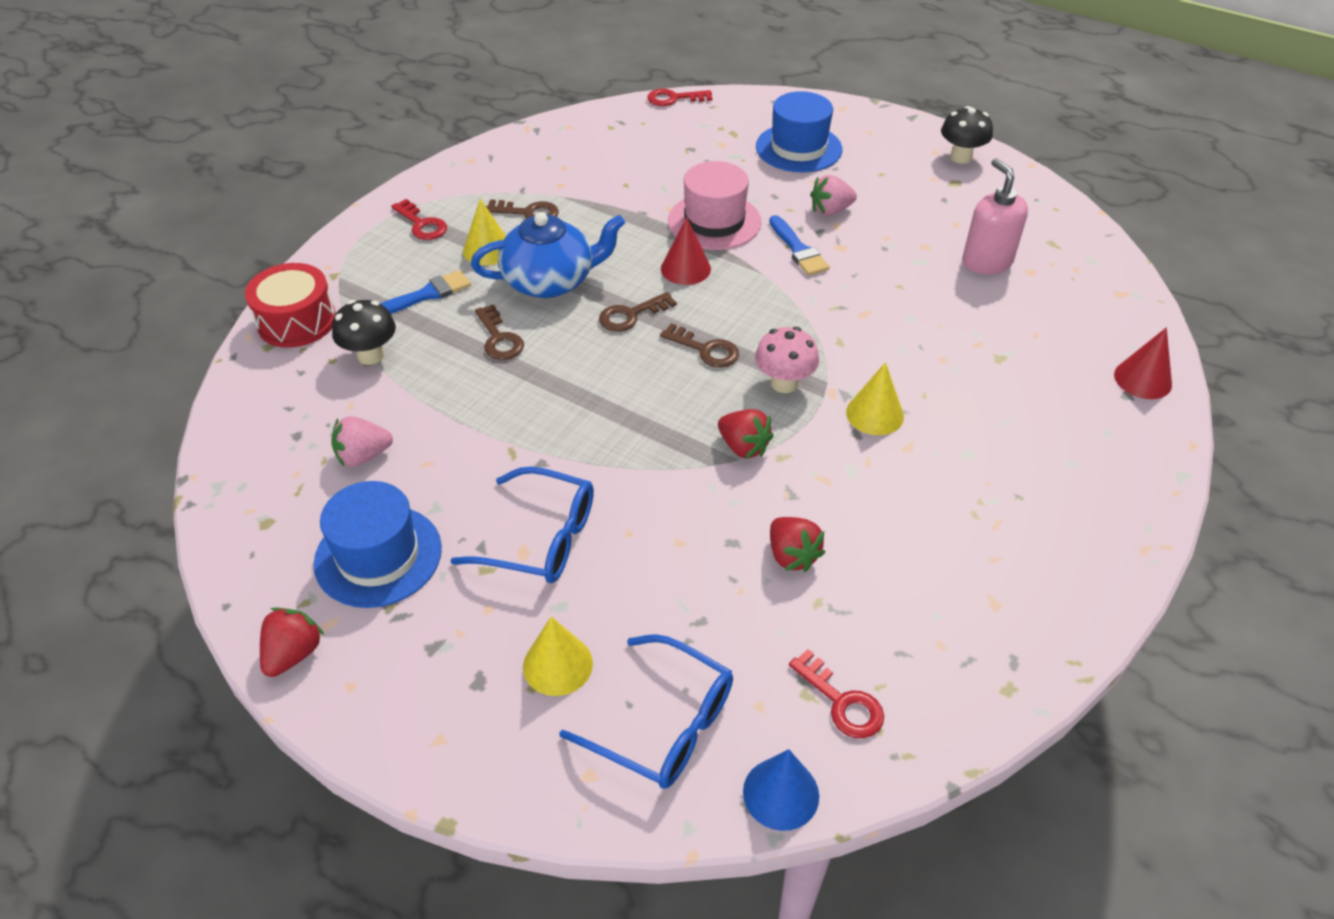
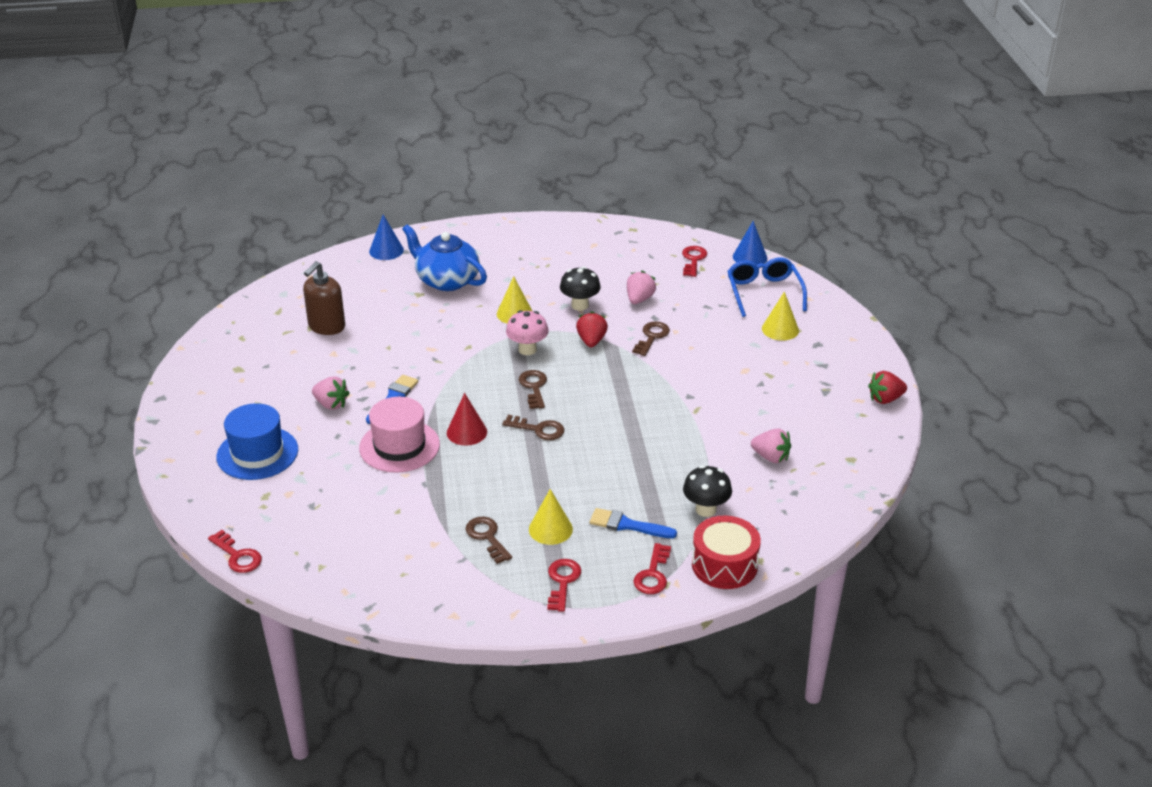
camera: 130 degrees left, 10 degrees down
blue hat [313,481,442,608] -> none
blue glasses [450,466,594,583] -> none
blue teapot [471,212,625,298] -> blue teapot moved to [402,224,487,291]
brown key [475,304,524,360] -> brown key moved to [632,321,670,356]
red strawberry [770,517,825,572] -> pink strawberry [627,270,656,304]
black mushroom [941,106,993,164] -> black mushroom moved to [560,266,601,311]
pink soap dispenser [962,158,1028,274] -> brown soap dispenser [303,261,345,335]
red cone [1114,327,1172,399] -> blue cone [369,215,404,260]
none -> red key [633,543,671,594]

